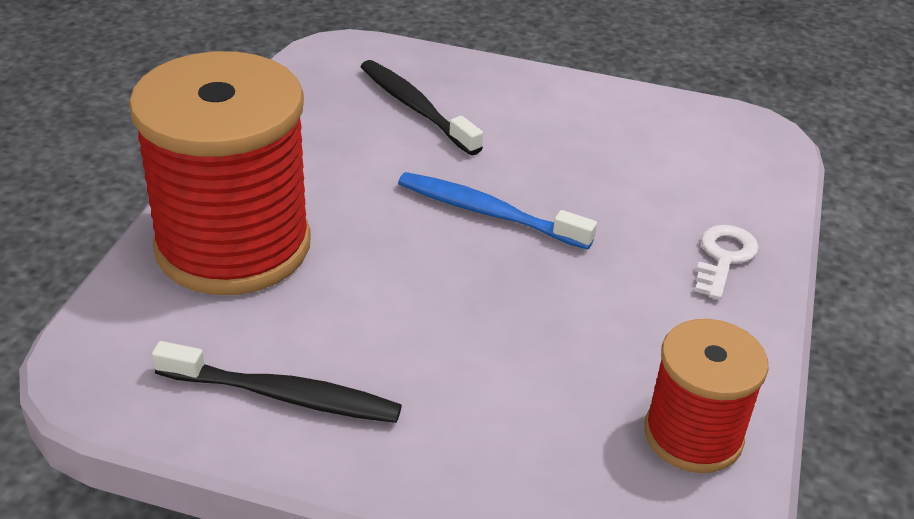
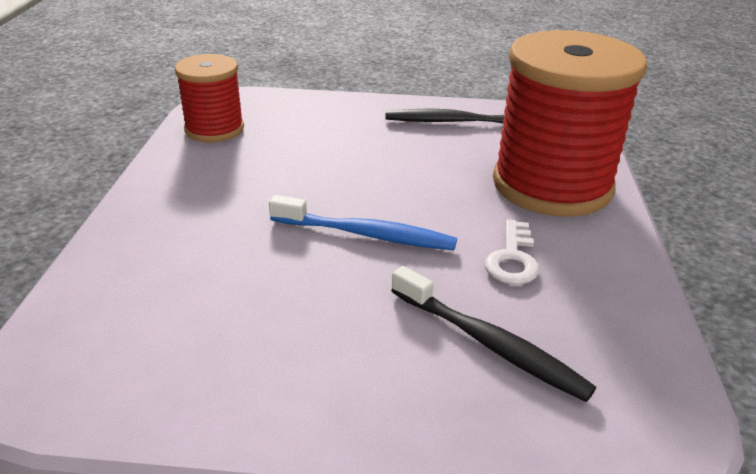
camera: 170 degrees right, 5 degrees down
white key [695,225,759,300] -> white key moved to [485,219,539,284]

